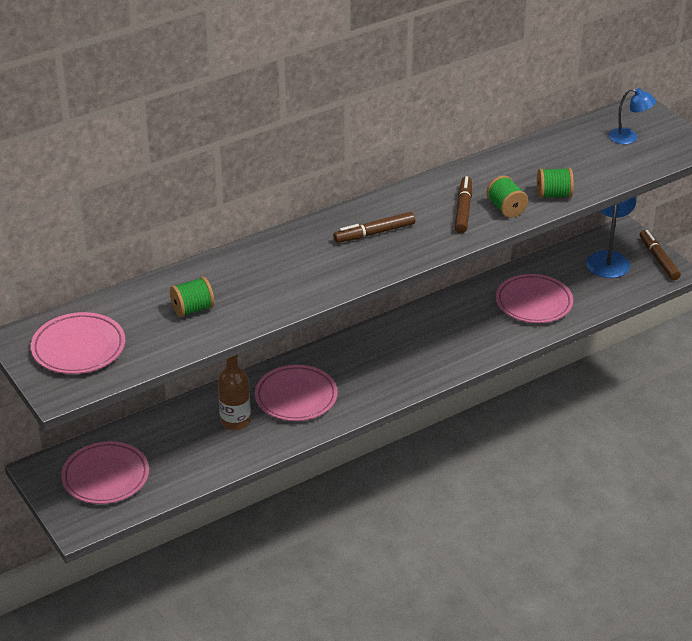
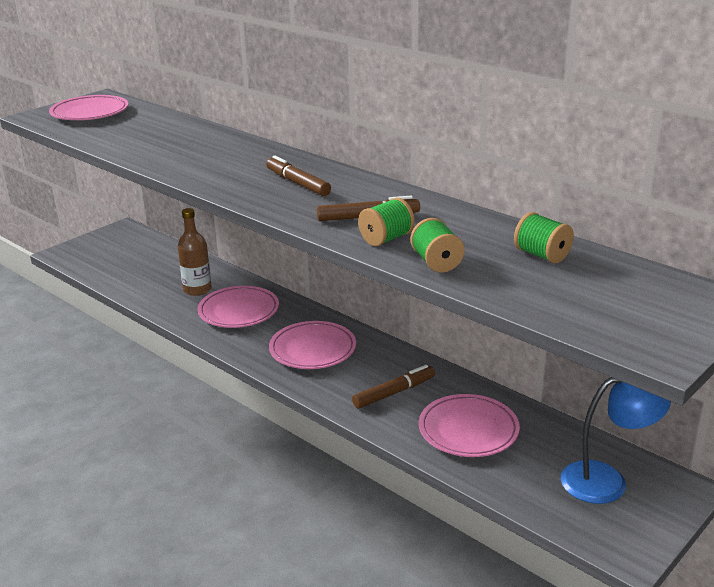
camera: 75 degrees right, 10 degrees down
pink plate [61,441,149,504] -> pink plate moved to [269,321,356,369]
green spool [170,277,215,317] -> green spool moved to [514,212,574,264]
blue lamp [609,88,656,144] -> none
brown marker [640,230,681,280] -> brown marker moved to [352,365,435,408]

